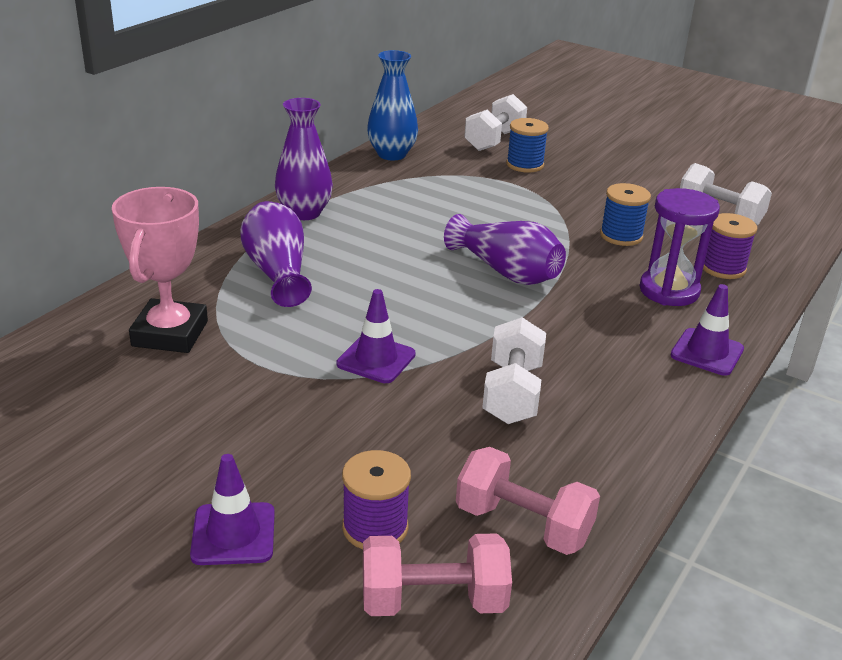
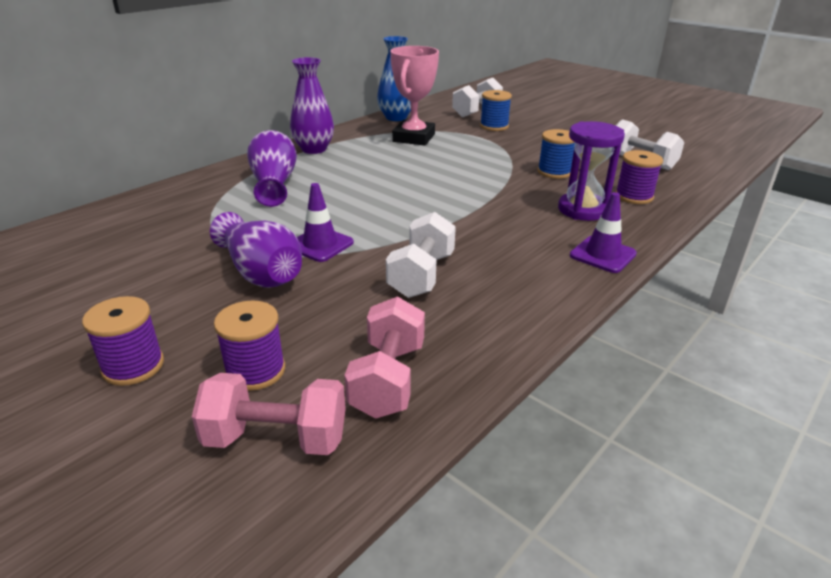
camera: 10 degrees right, 0 degrees up
pink trophy [112,187,208,353] -> pink trophy moved to [390,46,439,146]
purple traffic cone [190,454,275,565] -> purple spool [82,296,164,386]
purple vase [444,214,566,285] -> purple vase moved to [210,212,302,288]
pink dumbbell [456,447,600,555] -> pink dumbbell turned 60 degrees clockwise [345,296,425,419]

